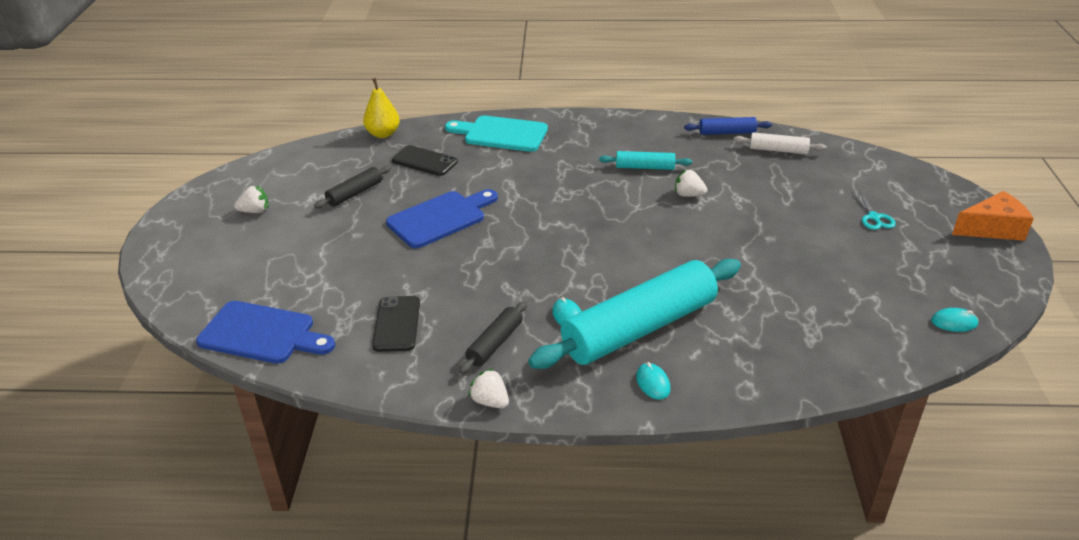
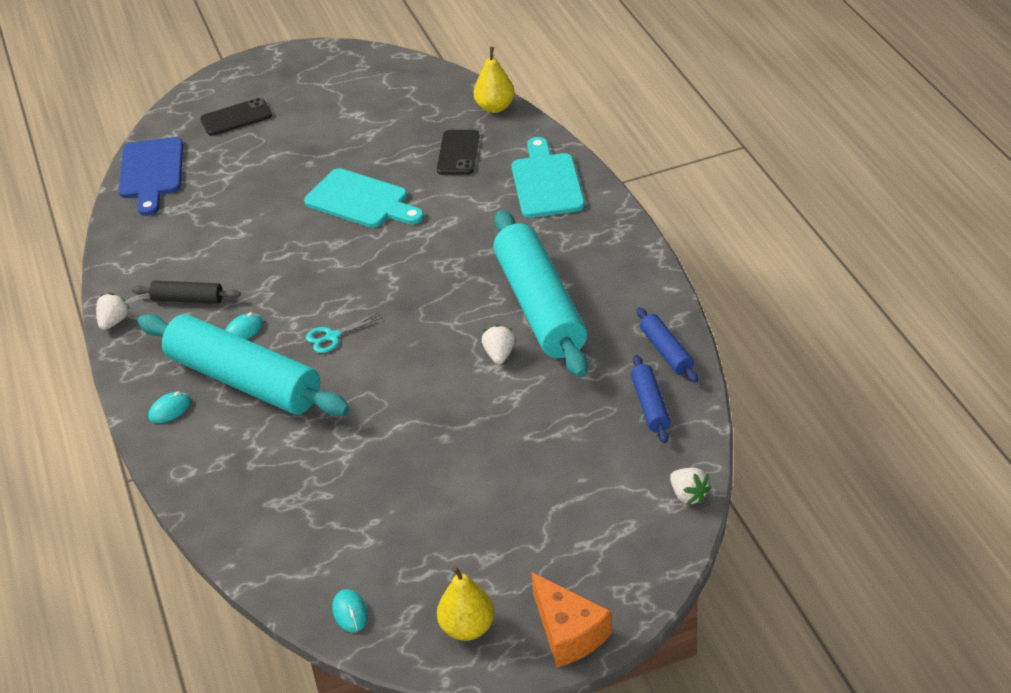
camera: 70 degrees right, 5 degrees up
white strawberry [234,186,269,213] -> white strawberry moved to [670,468,711,505]
black rolling pin [314,166,391,209] -> none
black phone [372,296,420,352] -> black phone moved to [200,98,272,136]
blue cutting board [386,189,498,248] -> turquoise cutting board [304,168,424,228]
turquoise rolling pin [599,151,692,170] -> turquoise rolling pin [493,210,588,378], size x2.25
white rolling pin [734,132,827,154] -> blue rolling pin [631,355,670,443]
turquoise scissors [851,191,896,230] -> turquoise scissors moved to [306,312,383,353]
none -> yellow pear [437,566,495,641]

